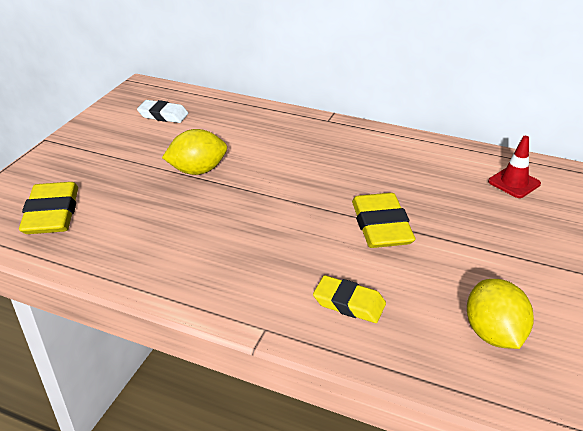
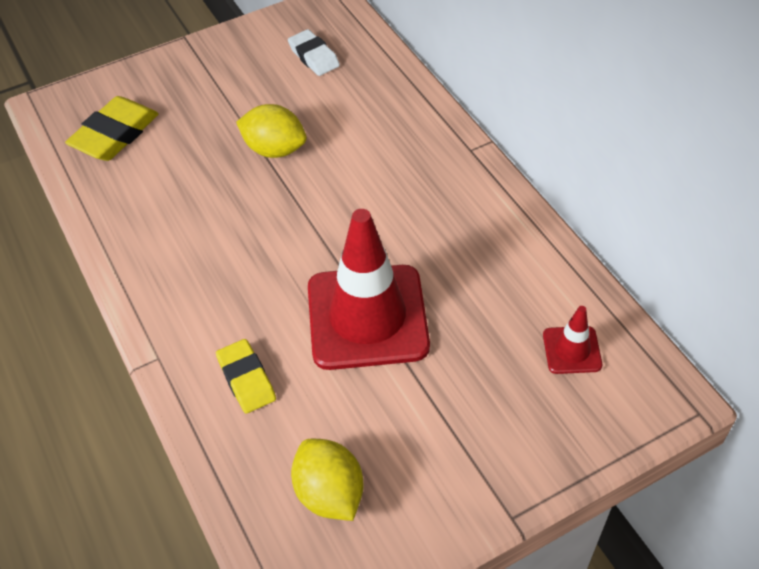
camera: 40 degrees right, 15 degrees up
yellow eraser [352,193,415,248] -> red traffic cone [308,209,430,370]
yellow lemon [467,279,534,349] -> yellow lemon turned 60 degrees counterclockwise [291,439,364,521]

